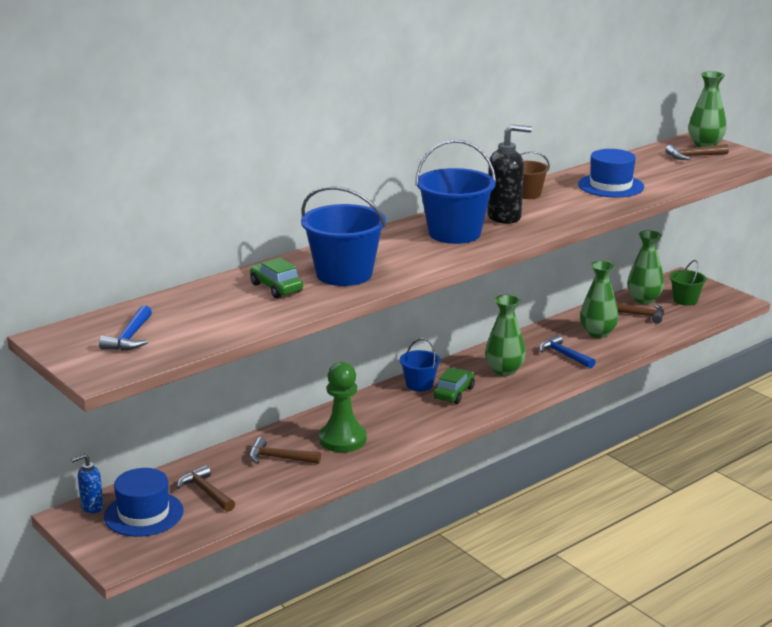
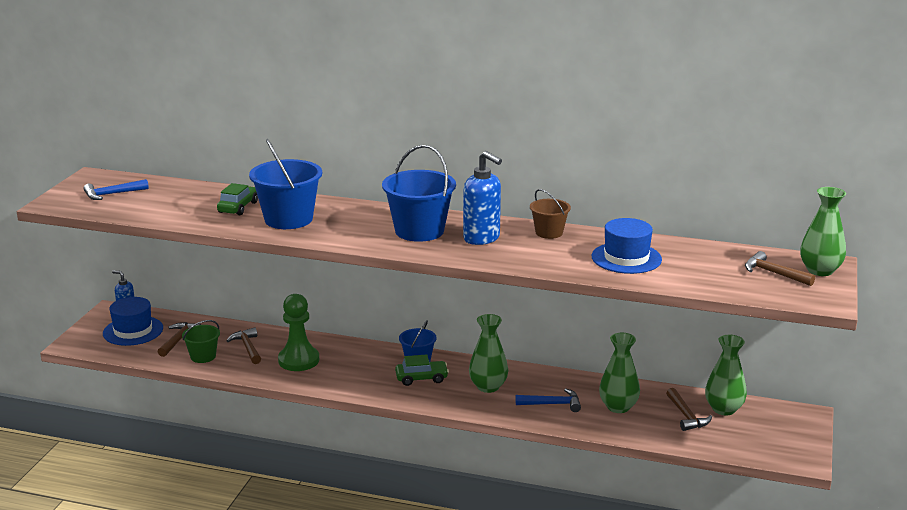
camera: 55 degrees right, 0 degrees up
black soap dispenser [487,124,532,224] -> blue soap dispenser [463,151,502,245]
blue hammer [539,335,596,369] -> blue hammer turned 75 degrees clockwise [516,388,581,412]
green bucket [670,260,706,306] -> green bucket moved to [182,320,220,363]

